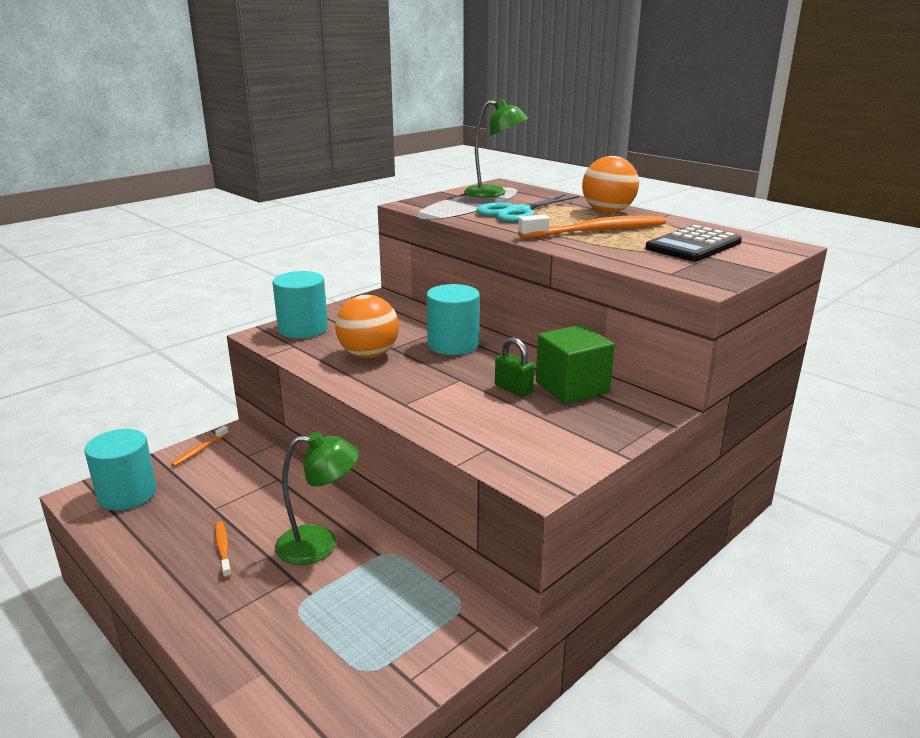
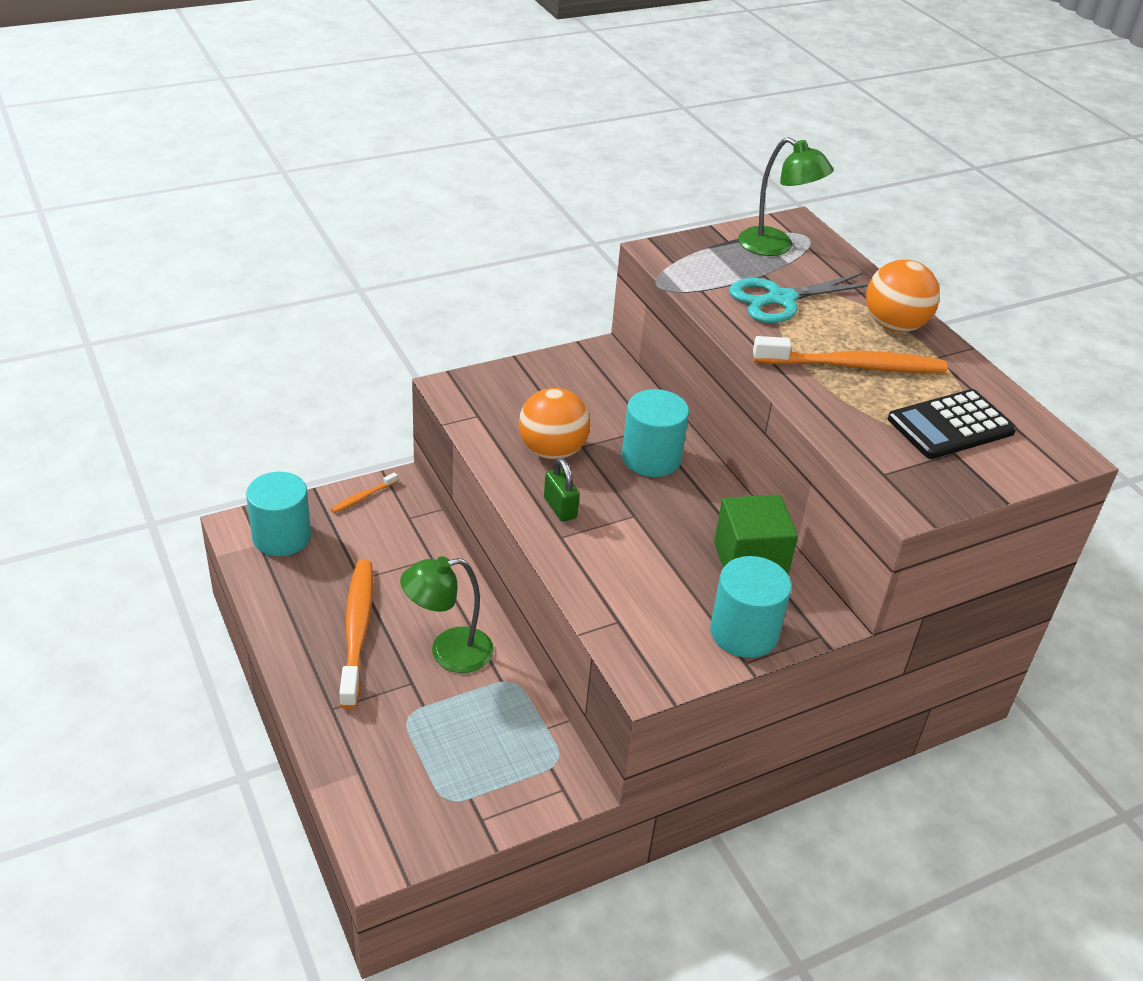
camera: 15 degrees right, 15 degrees up
orange toothbrush [215,521,231,578] -> orange toothbrush [339,560,373,709], size x2.20
turquoise cylinder [272,271,328,338] -> turquoise cylinder moved to [710,556,792,658]
green lamp [275,432,359,565] -> green lamp turned 150 degrees clockwise [400,556,494,673]
green padlock [495,337,534,397] -> green padlock moved to [544,458,579,522]

